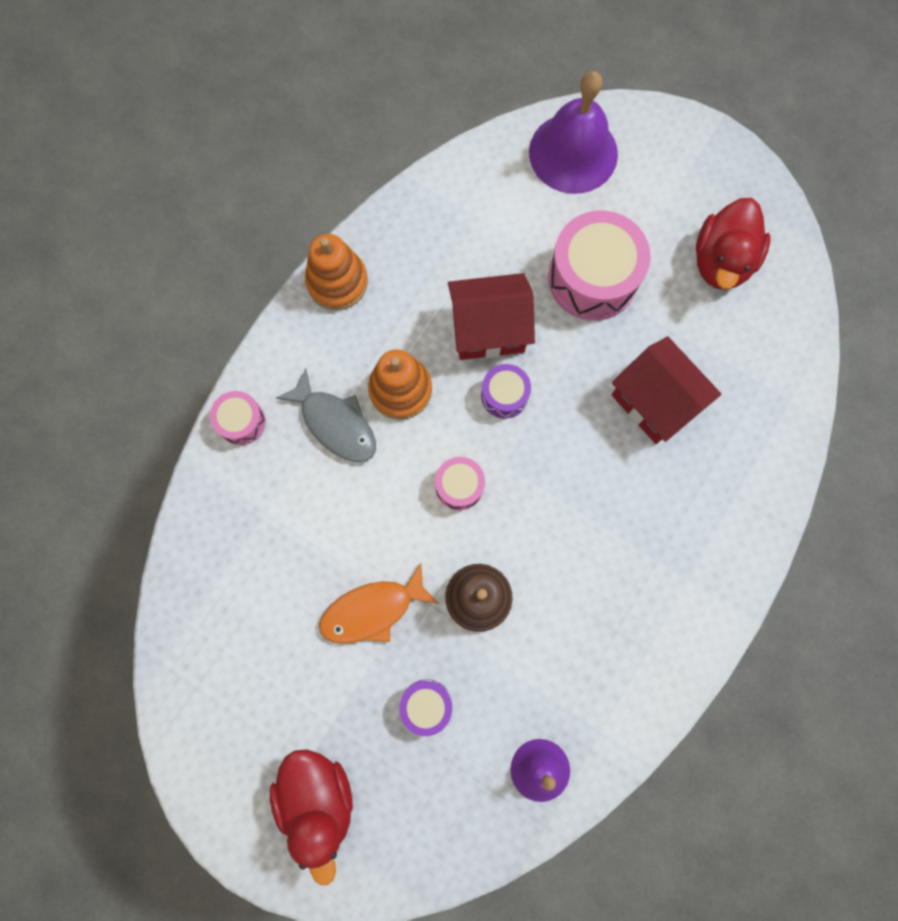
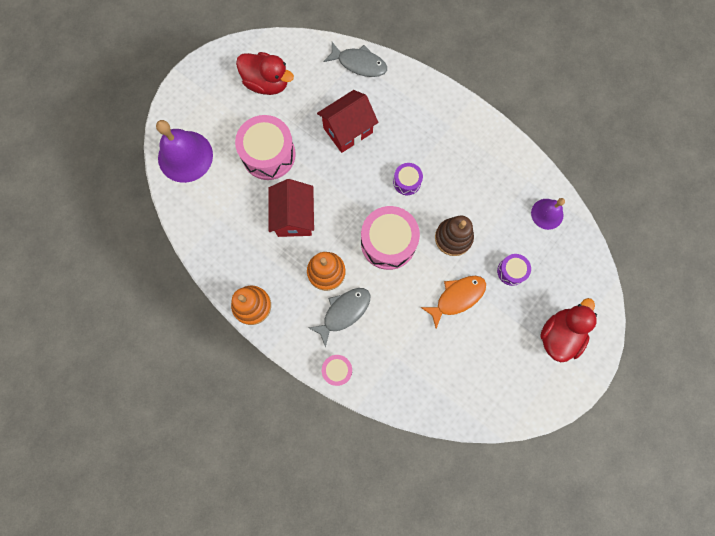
camera: 85 degrees left, 0 degrees up
red duck [270,750,353,885] -> red duck turned 45 degrees counterclockwise [540,298,597,362]
orange fish [319,563,439,644] -> orange fish turned 105 degrees counterclockwise [421,276,486,329]
pink drum [435,457,485,510] -> pink drum [361,206,420,270], size x1.95
purple drum [481,364,531,419] -> purple drum moved to [393,163,423,195]
none -> grey fish [323,42,387,77]

